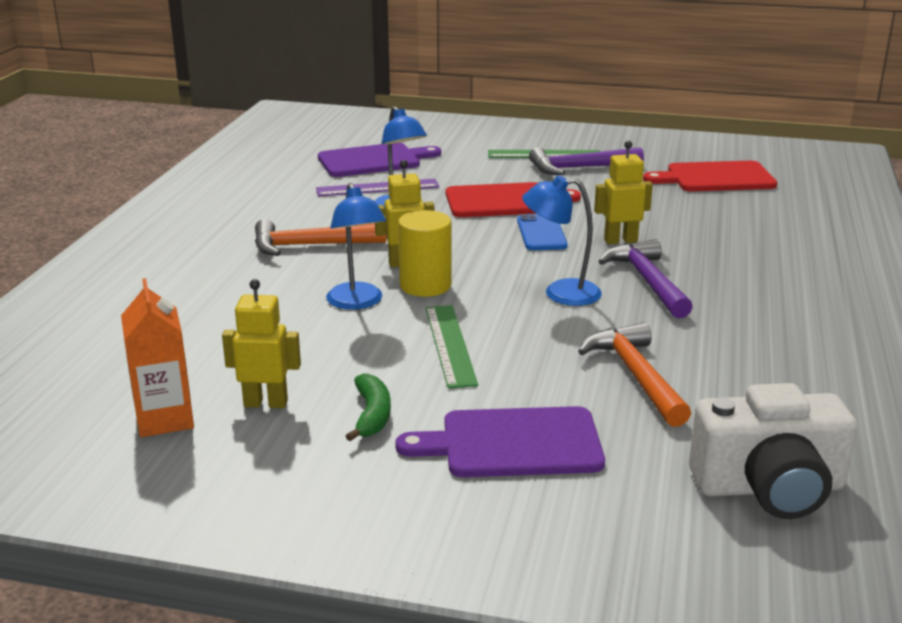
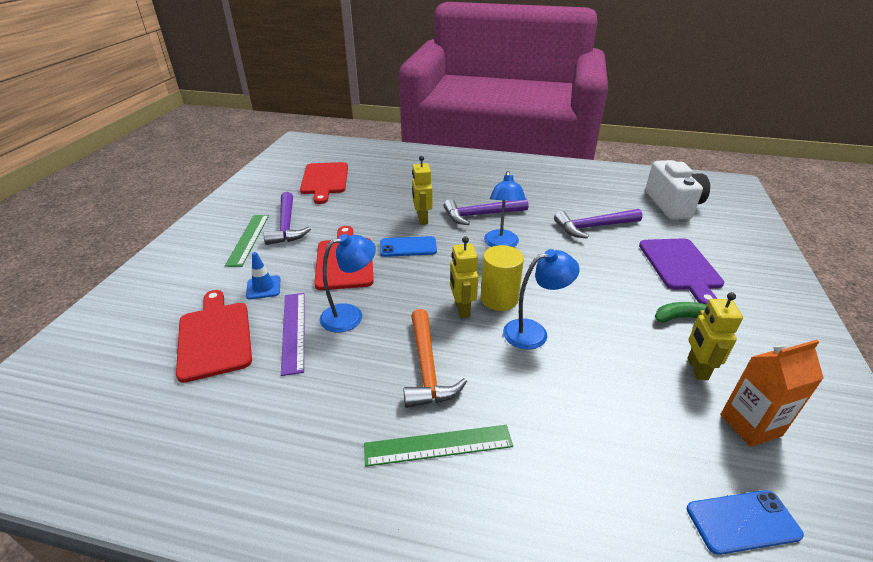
camera: 90 degrees left, 10 degrees up
purple cutting board [318,143,441,177] -> red cutting board [176,290,252,383]
green ruler [426,305,478,389] -> green ruler moved to [364,425,513,467]
orange hammer [578,322,691,427] -> purple hammer [554,209,643,239]
none -> blue traffic cone [246,252,280,299]
none -> blue phone [687,490,804,555]

